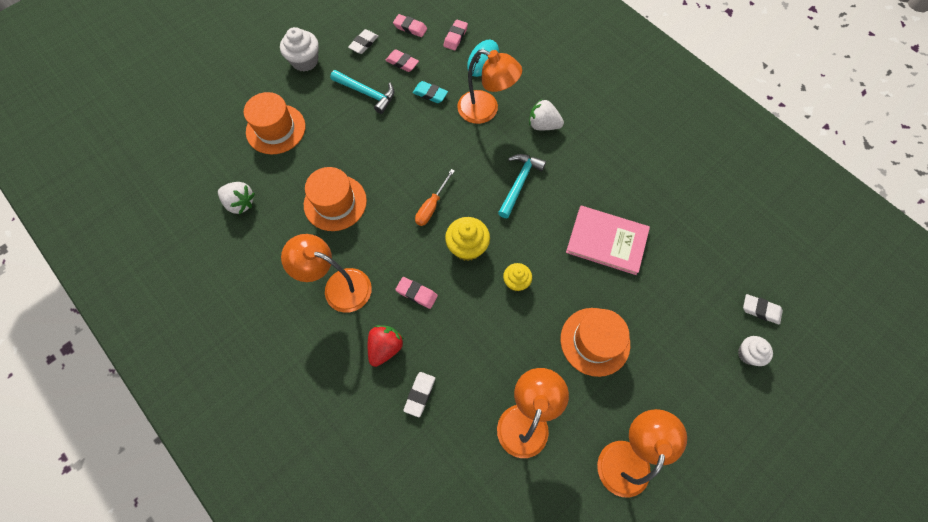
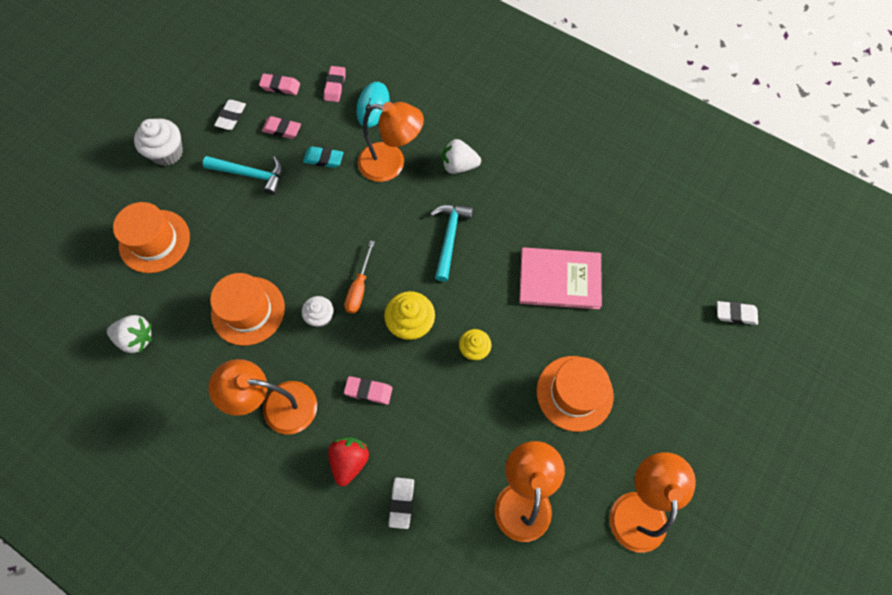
camera: 15 degrees left, 0 degrees up
white cupcake [738,336,773,366] -> white cupcake moved to [302,296,334,327]

